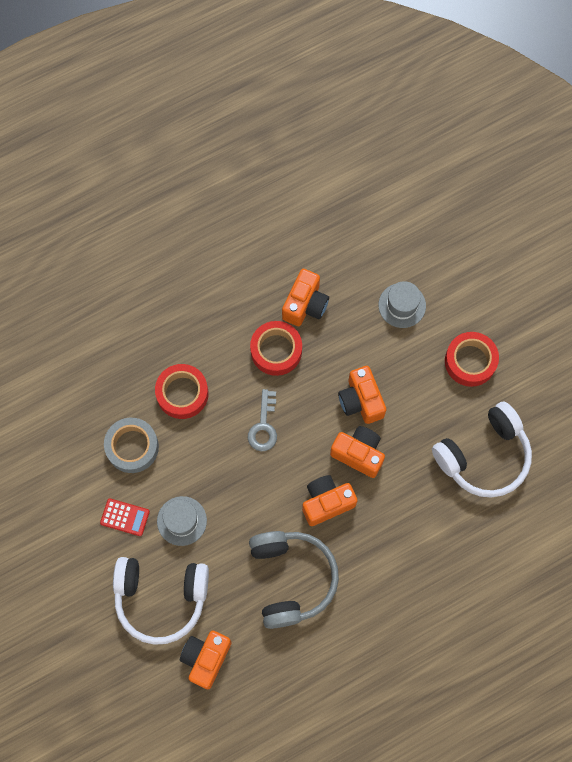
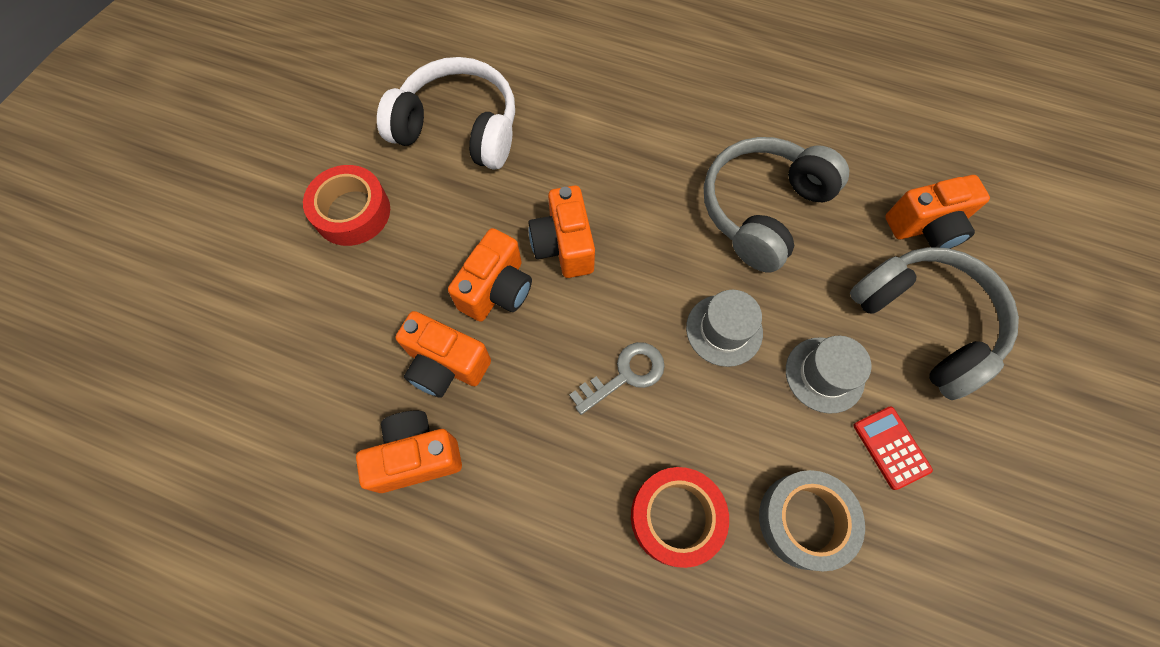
camera: 130 degrees left, 5 degrees down
white headphones [113,557,209,645] -> grey headphones [850,247,1019,400]
red tape [250,321,302,376] -> none
orange camera [302,475,358,526] -> orange camera moved to [396,311,491,398]
grey hat [379,281,426,328] -> grey hat moved to [686,290,763,367]

